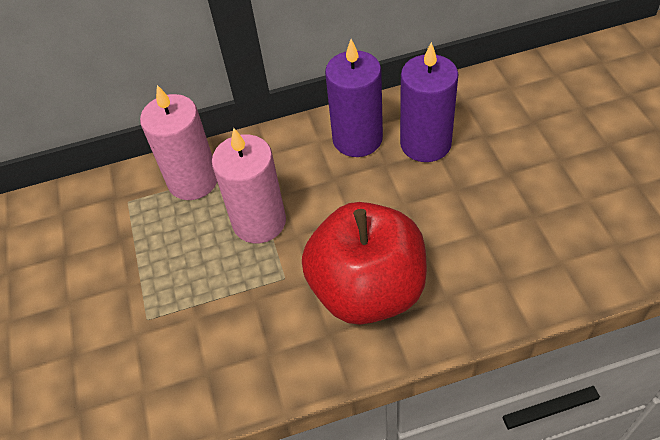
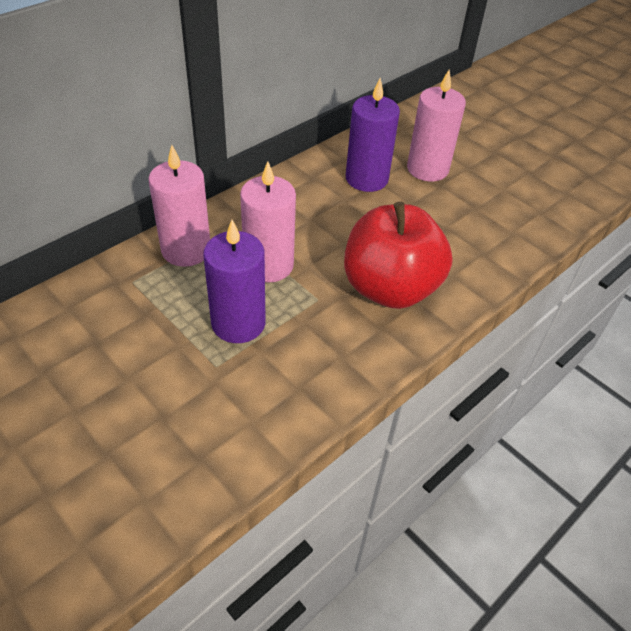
camera: 35 degrees left, 5 degrees down
purple candle [325,39,383,157] -> purple candle moved to [203,220,266,343]
none -> pink candle [407,70,466,181]

